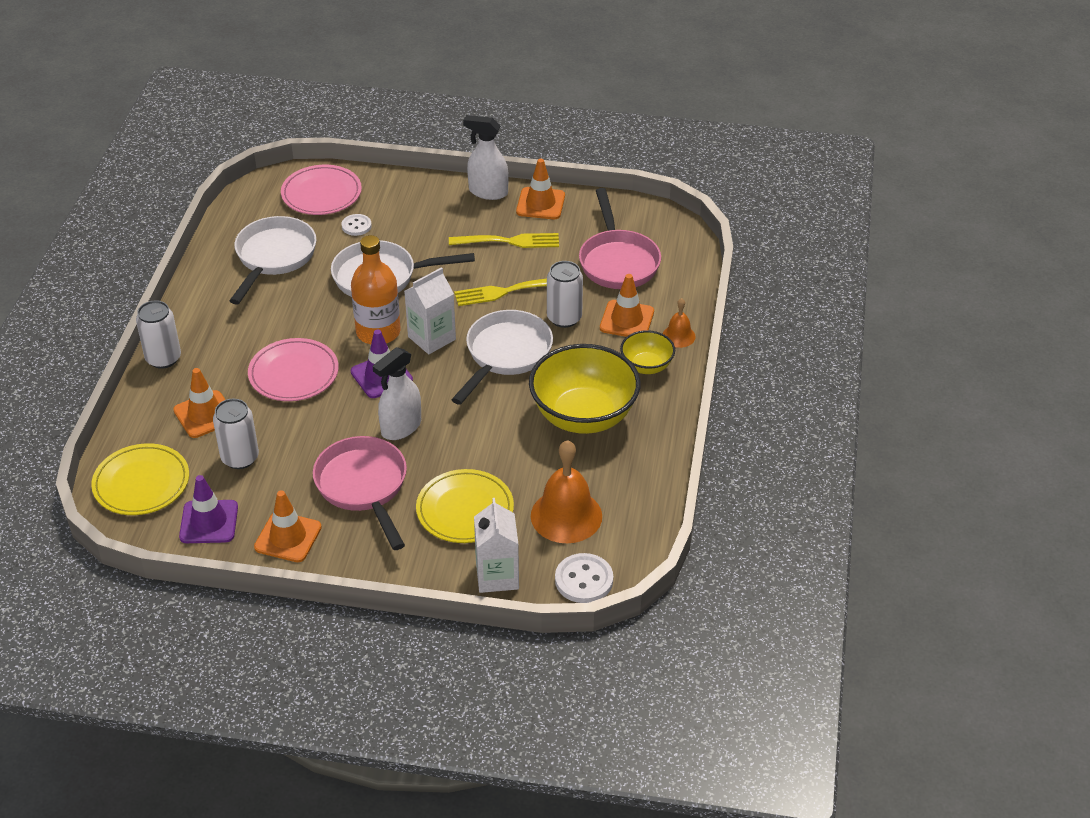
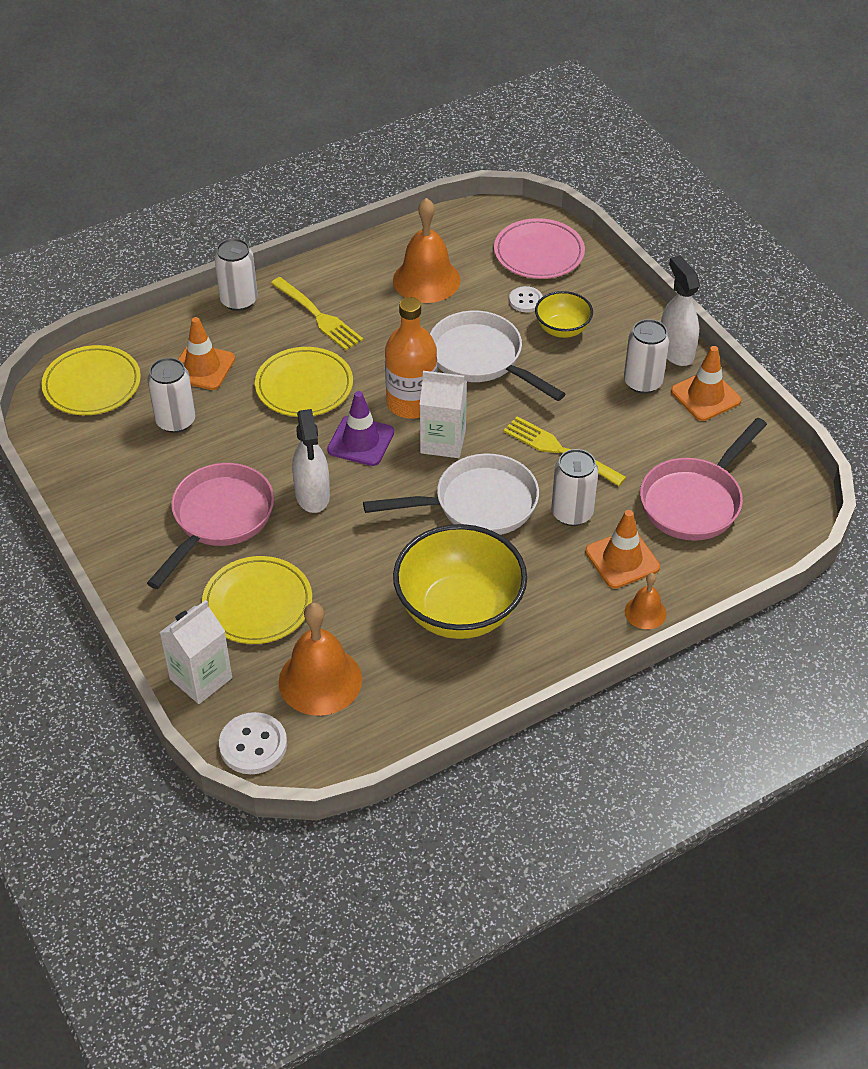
camera: 50 degrees right, 5 degrees up
purple traffic cone [179,475,238,543] -> none
white pan [230,216,316,305] -> orange bell [393,198,461,303]
pink plate [248,338,339,401] -> yellow plate [255,347,353,417]
orange traffic cone [254,490,322,562] -> none
white spray bottle [373,347,421,440] -> white spray bottle turned 105 degrees counterclockwise [292,409,330,513]
yellow fork [449,233,559,248] -> yellow fork moved to [271,277,363,350]
yellow bowl [620,330,675,374] -> yellow bowl moved to [535,291,593,338]
none -> white can [624,319,669,394]

